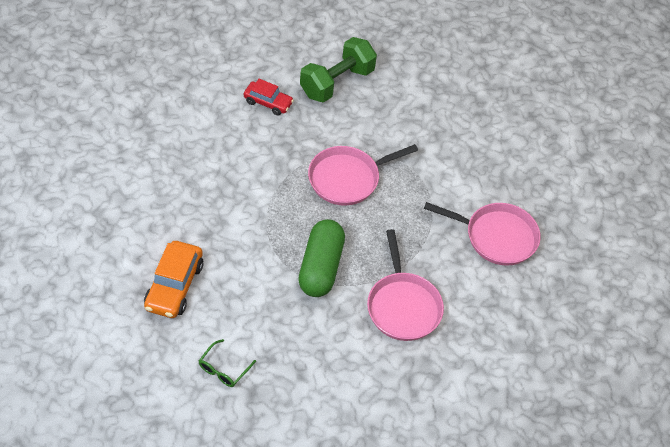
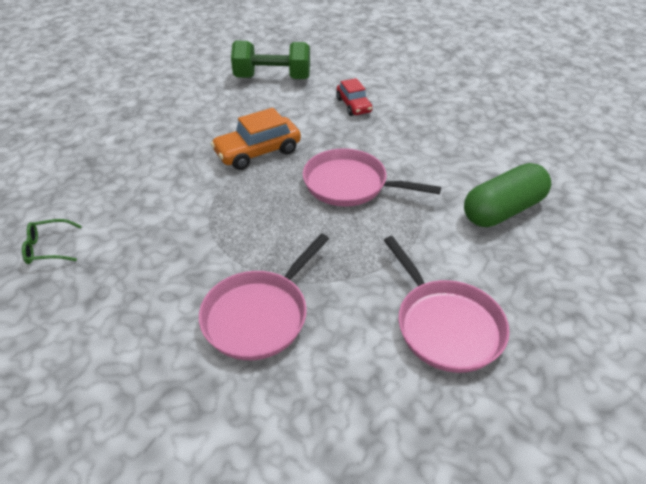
camera: 50 degrees right, 10 degrees down
orange car [144,241,204,318] -> orange car moved to [211,108,301,170]
green capsule [298,219,345,297] -> green capsule moved to [464,163,551,227]
green dumbbell [300,37,377,103] -> green dumbbell moved to [231,41,310,79]

